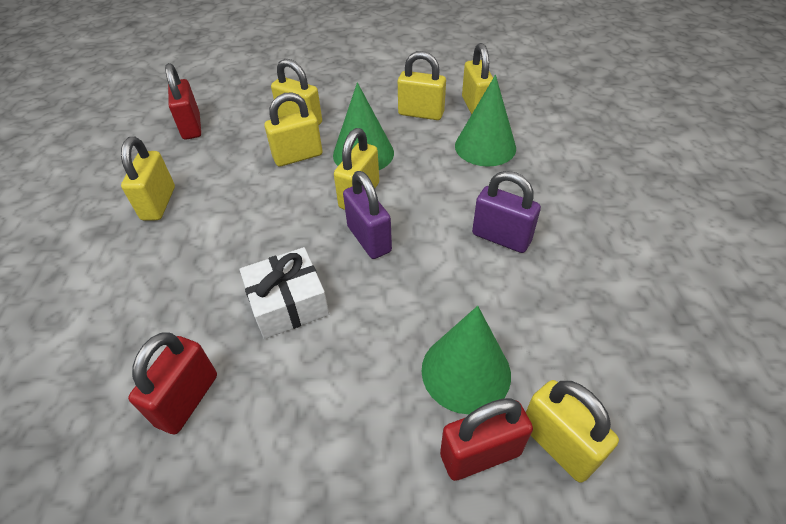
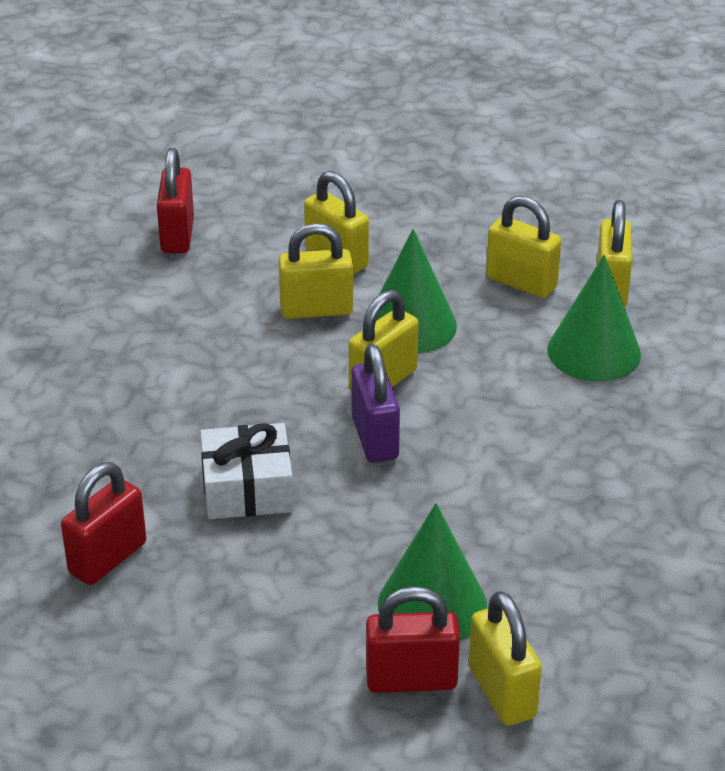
camera: 15 degrees right, 10 degrees down
yellow padlock [121,137,175,221] -> none
purple padlock [472,171,541,253] -> none

